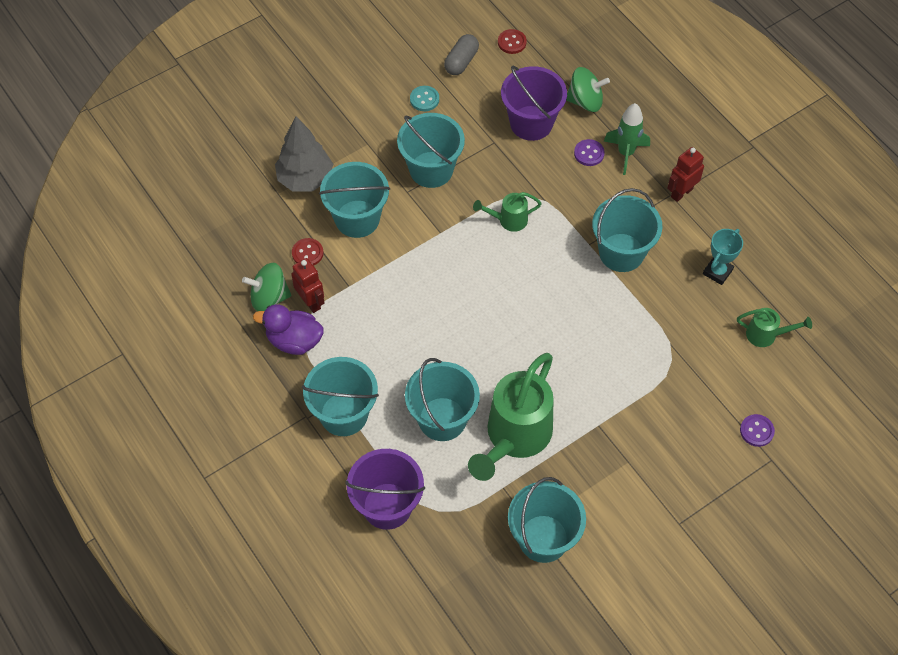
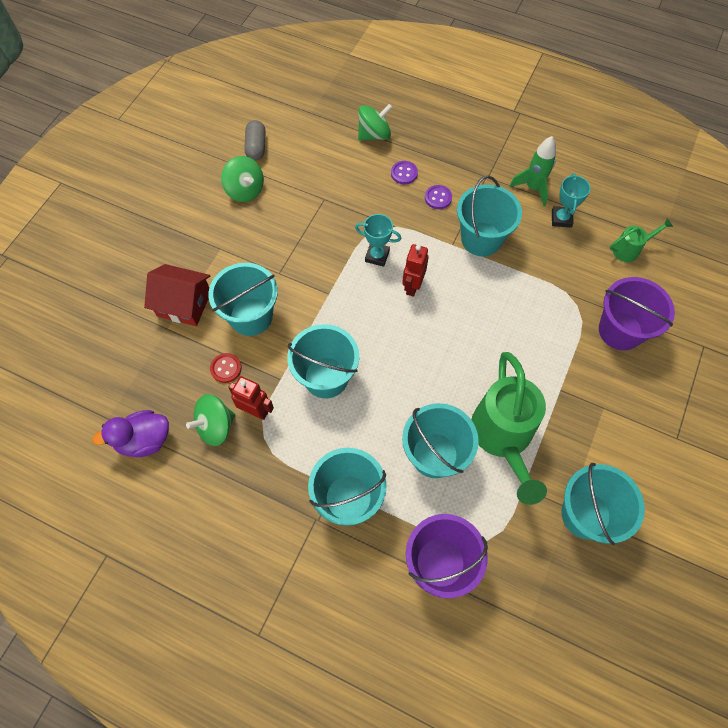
camera: 30 degrees left, 5 degrees up
purple duck [253,304,324,355] -> purple duck moved to [92,410,169,457]
grey tree [275,116,333,191] -> red house [144,264,210,326]
turquoise bucket [397,113,465,188] -> turquoise bucket moved to [287,324,359,399]
turquoise button [410,86,439,111] -> green spinning top [221,156,264,202]
green watering can [473,192,542,232] -> turquoise trophy [355,214,401,267]
red button [498,29,527,54] -> none
purple bucket [501,66,567,141] -> purple bucket moved to [599,277,675,351]
green rocket [604,103,650,175] -> green rocket moved to [509,136,556,206]
red robot [667,147,704,202] -> red robot moved to [402,244,429,297]
purple button [740,414,775,447] -> purple button moved to [425,185,452,209]

